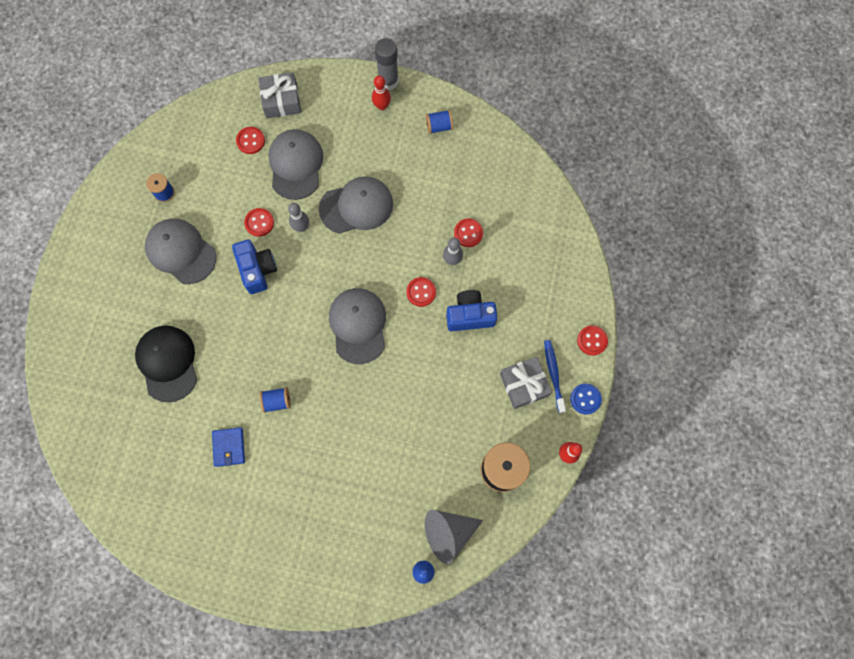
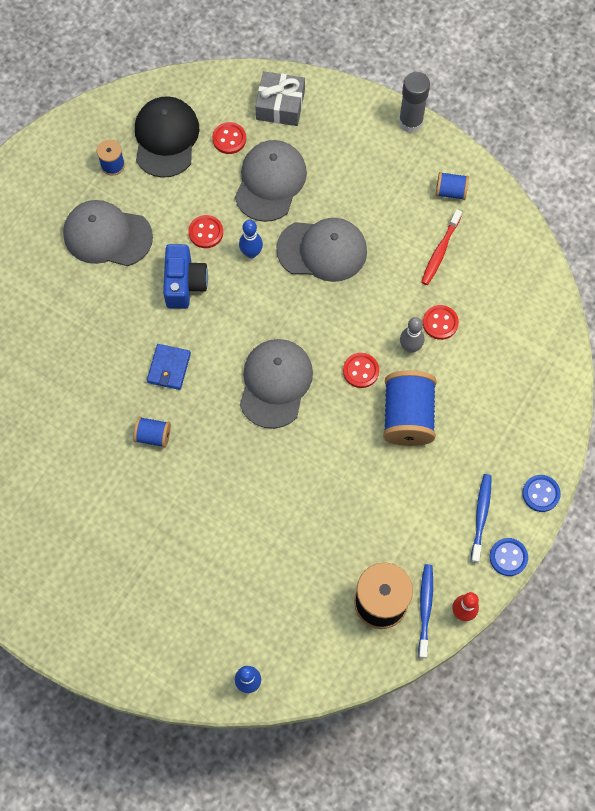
camera: 20 degrees right, 5 degrees down
black cap [135,326,197,403] -> black cap moved to [135,96,200,178]
grey cap [145,219,217,284] -> grey cap turned 45 degrees counterclockwise [63,200,153,266]
blue wallet [212,427,245,467] -> blue wallet moved to [147,344,191,390]
grey bowling pin [288,203,309,232] -> blue bowling pin [239,220,263,258]
red bowling pin [372,75,391,110] -> none
grey cone [425,510,483,564] -> none
blue camera [446,290,497,331] -> blue spool [383,370,437,446]
grey gift [500,357,552,409] -> none
red button [577,325,608,356] -> blue button [522,475,561,512]
none -> blue toothbrush [418,564,433,658]
none -> red toothbrush [421,209,462,285]

